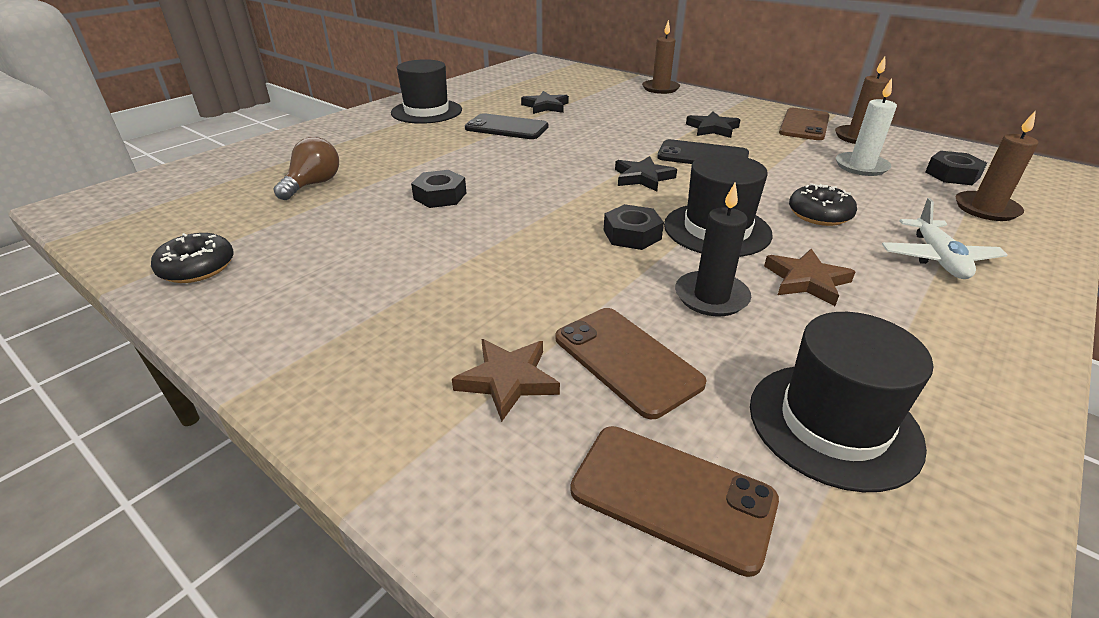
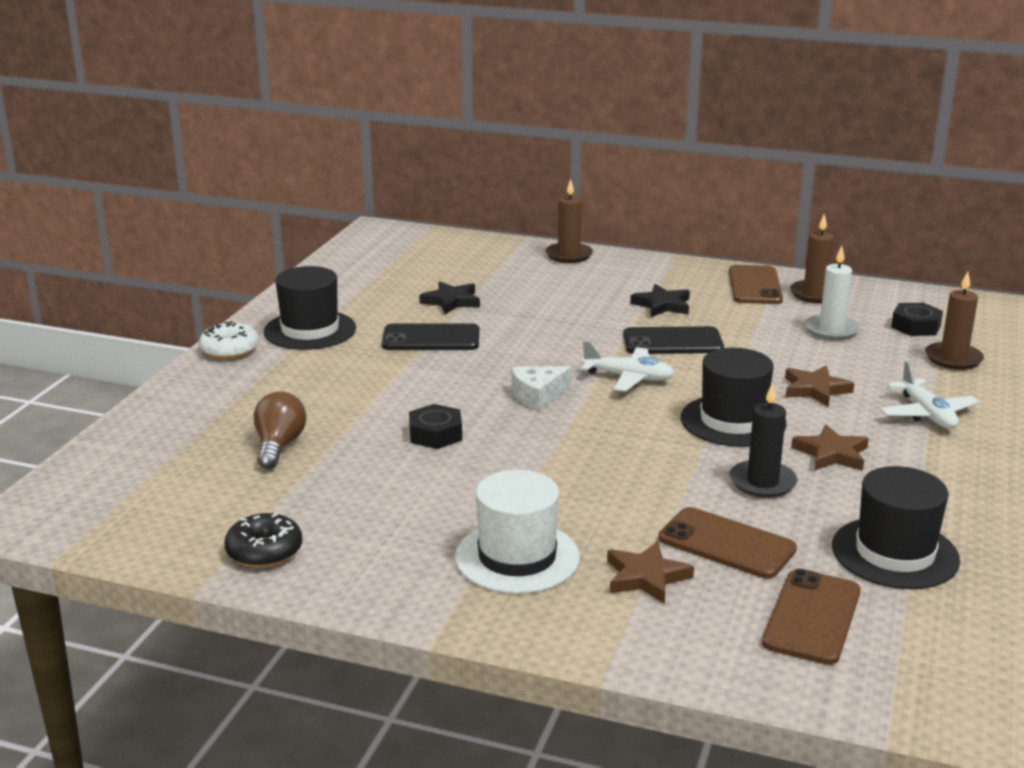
camera: 20 degrees left, 10 degrees down
brown phone [570,426,779,577] -> brown phone turned 75 degrees counterclockwise [762,569,861,665]
black nut [604,204,664,250] -> none
black star [615,156,677,191] -> white plane [581,341,675,392]
black donut [789,183,857,226] -> brown star [785,366,854,407]
none -> white donut [199,321,259,359]
none -> white hat [455,470,580,594]
none -> white cheese [512,366,571,411]

